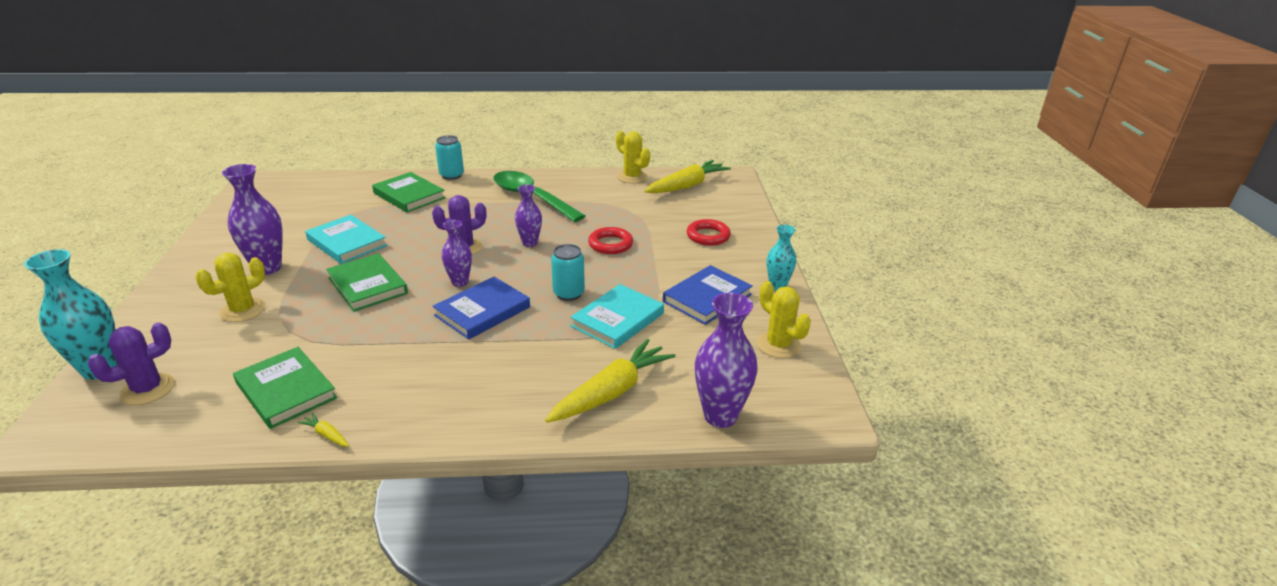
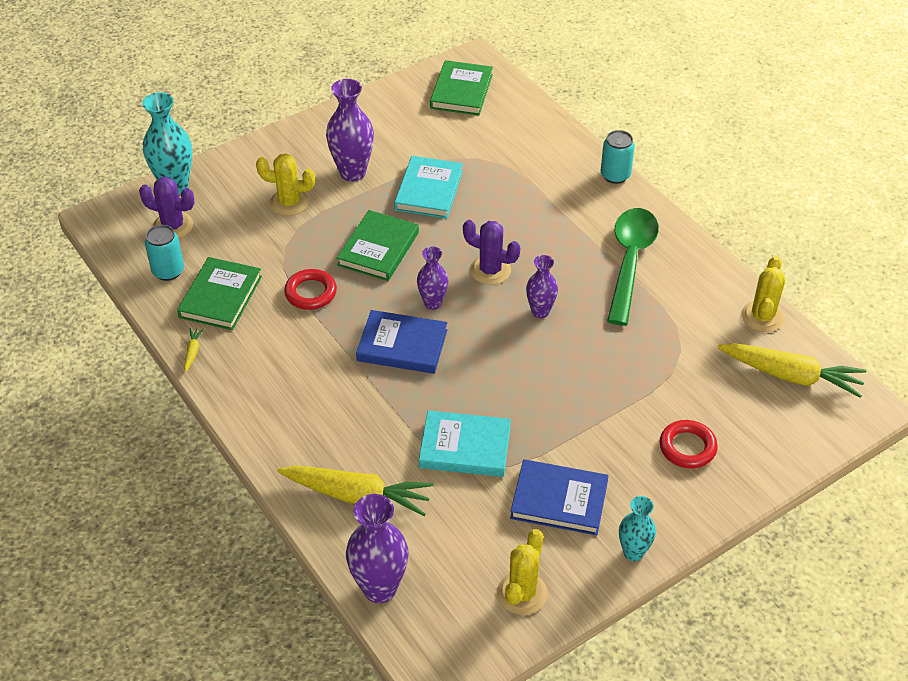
camera: 60 degrees right, 15 degrees up
green book [372,172,446,213] -> green book moved to [430,60,493,115]
turquoise can [551,244,585,301] -> turquoise can moved to [145,225,184,281]
red ring [588,227,633,254] -> red ring moved to [284,269,337,310]

